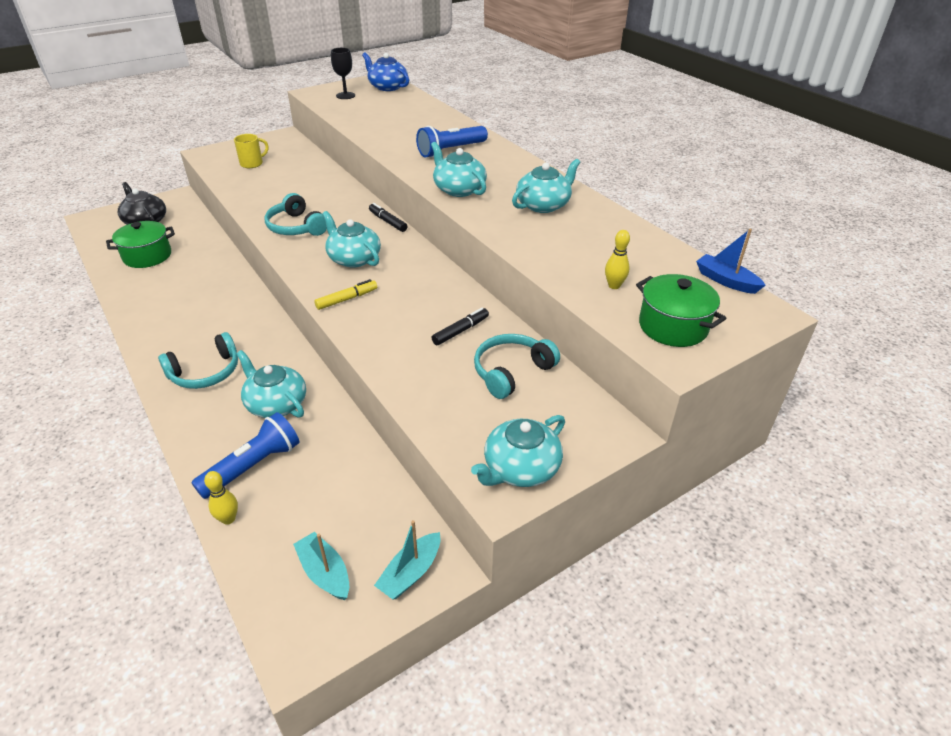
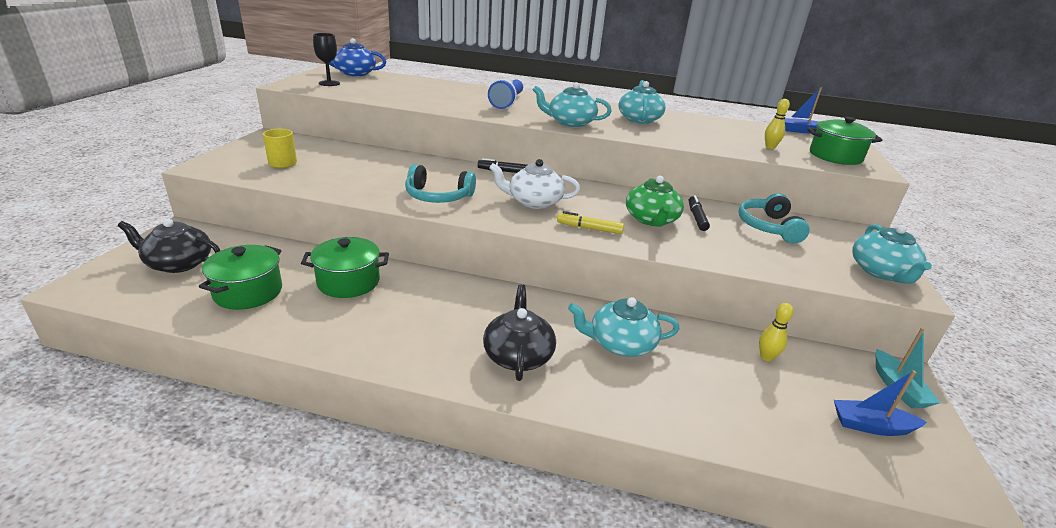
camera: 45 degrees left, 10 degrees down
turquoise headphones [158,332,238,389] -> black teapot [483,284,556,381]
blue flashlight [191,412,299,499] -> none
yellow bowling pin [204,471,238,525] -> yellow bowling pin moved to [759,303,793,361]
turquoise boat [293,532,349,600] -> blue boat [834,370,927,436]
yellow marker [314,279,377,310] -> yellow marker turned 90 degrees counterclockwise [557,211,624,234]
turquoise teapot [322,211,381,268] -> white teapot [489,159,580,209]
none -> green pot [301,237,389,298]
none -> green teapot [626,176,684,227]

